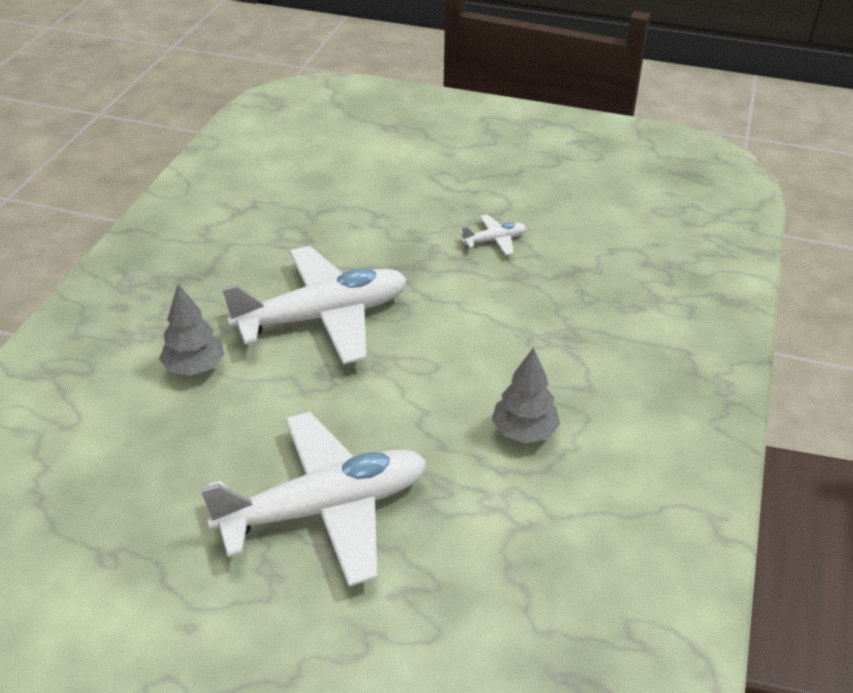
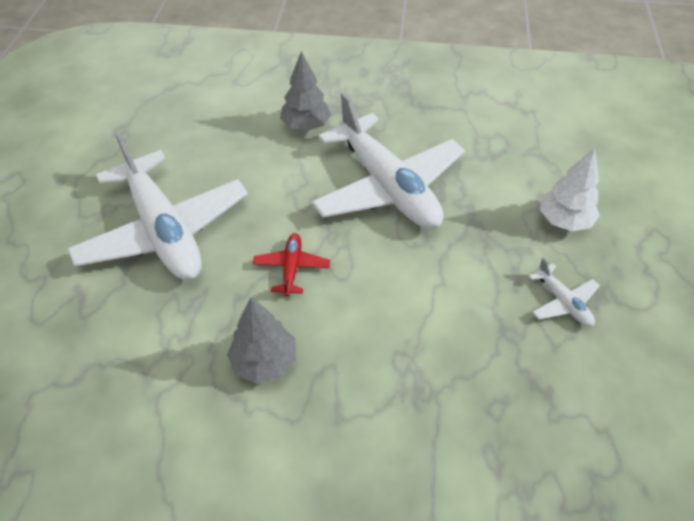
camera: 80 degrees right, 10 degrees up
none -> red plane [253,233,330,296]
none -> white tree [540,148,600,231]

